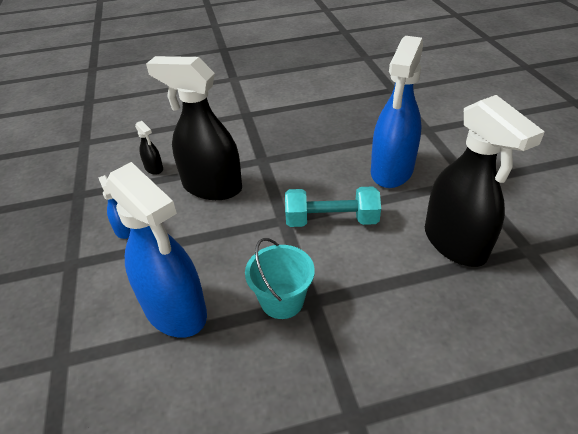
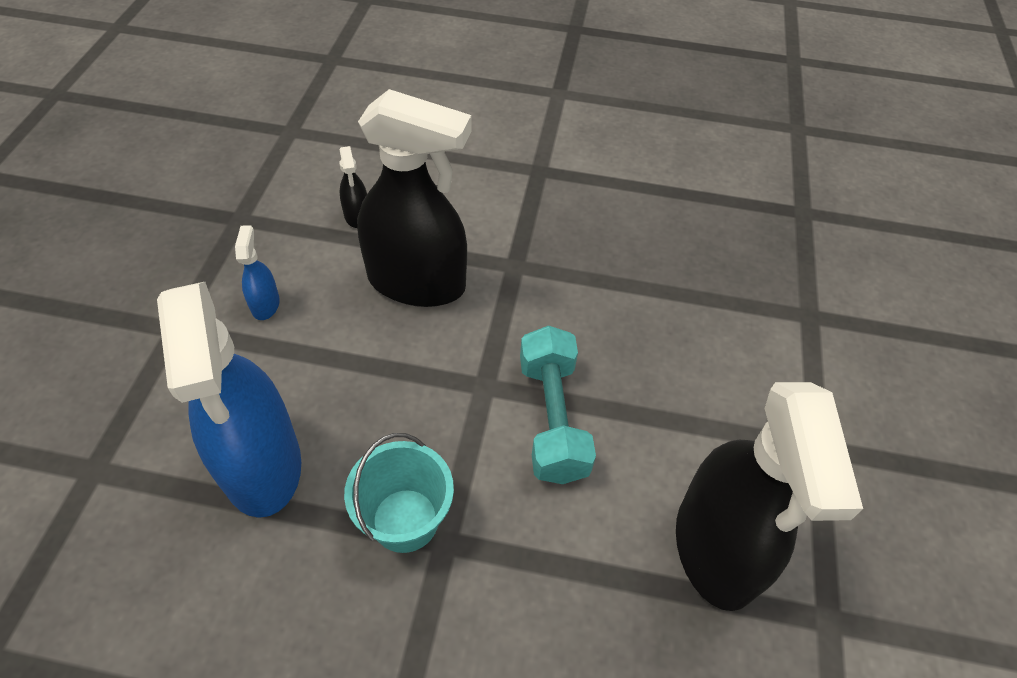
camera: 20 degrees right, 10 degrees up
black spray bottle [146,56,242,200] -> black spray bottle turned 150 degrees clockwise [357,89,472,307]
turquoise dumbbell [285,186,381,227] -> turquoise dumbbell turned 60 degrees clockwise [520,326,596,484]
blue spray bottle [371,36,423,188] -> none

